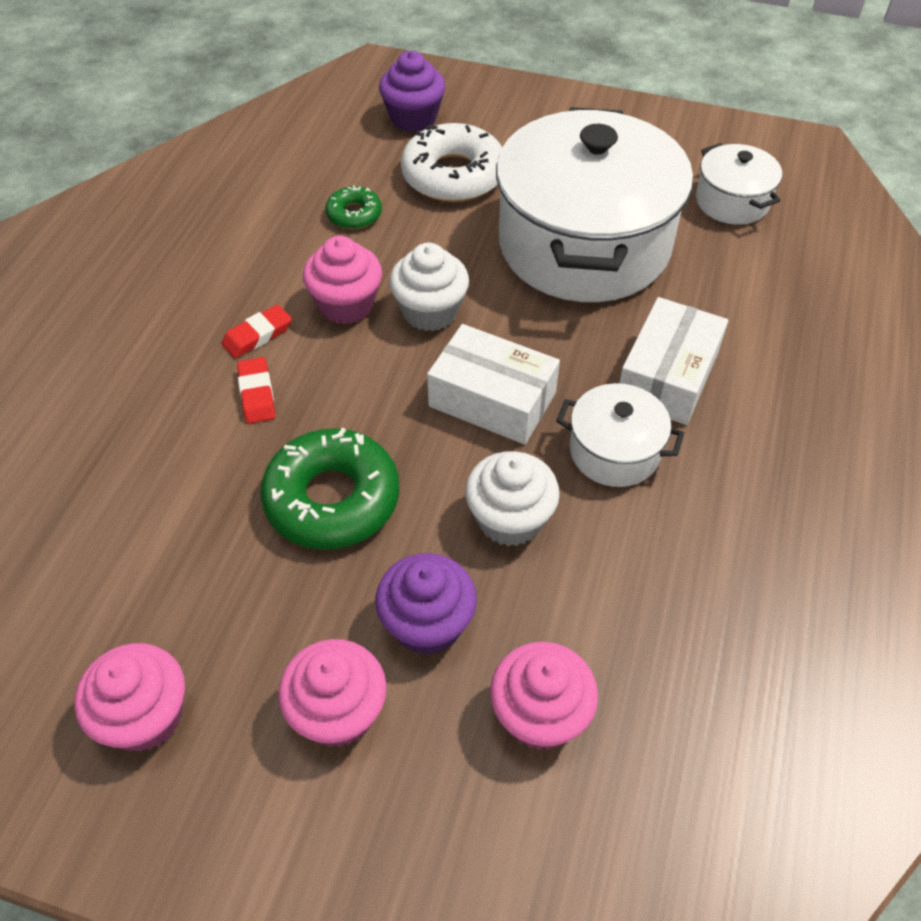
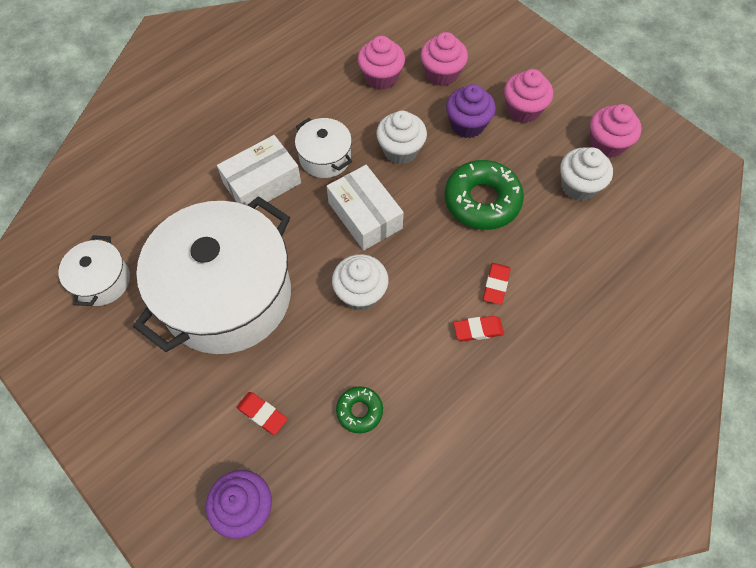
camera: 150 degrees left, 10 degrees up
pink cupcake [303,236,382,324] -> pink cupcake moved to [358,36,405,90]
white donut [401,123,502,202] -> red eraser [236,392,287,435]
none -> white cupcake [560,147,613,201]

